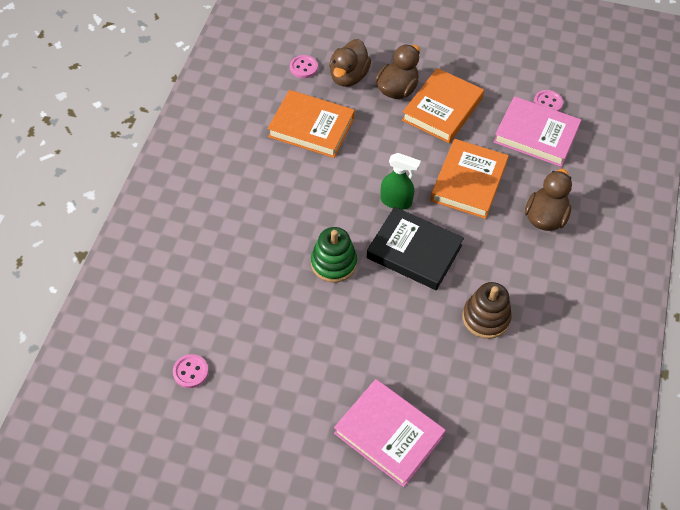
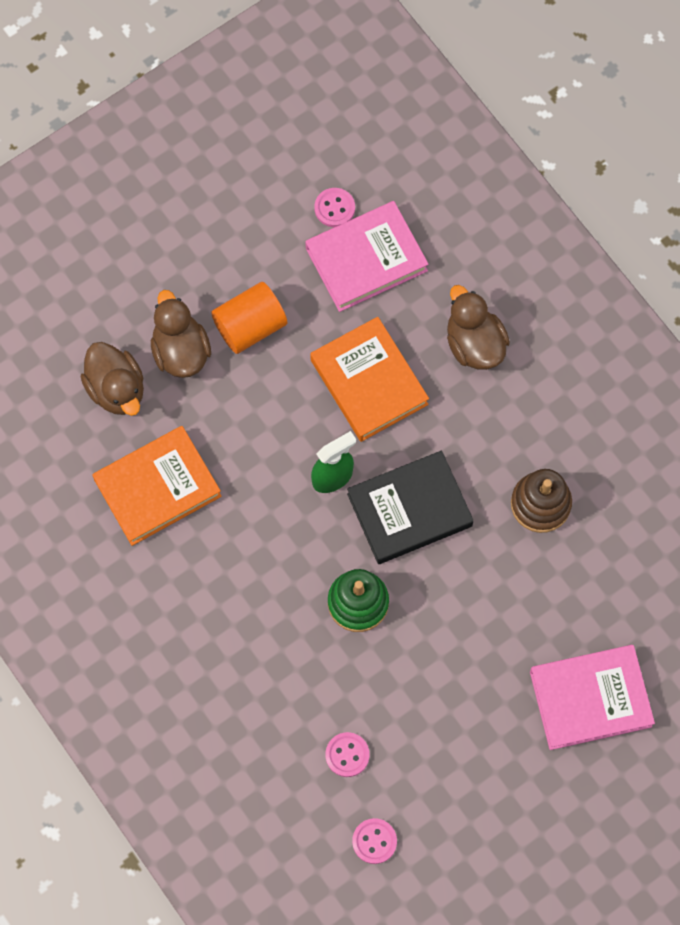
camera: 50 degrees left, 15 degrees up
pink button [290,55,318,78] -> pink button moved to [325,732,370,777]
orange book [402,68,484,143] -> orange cylinder [211,282,287,354]

